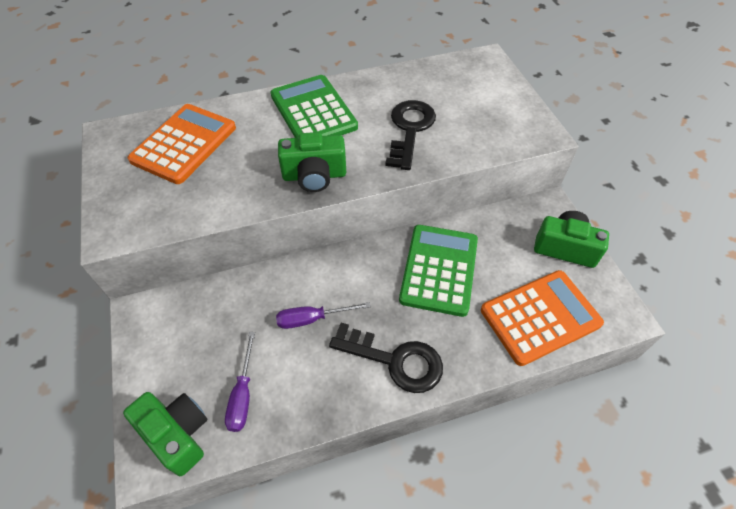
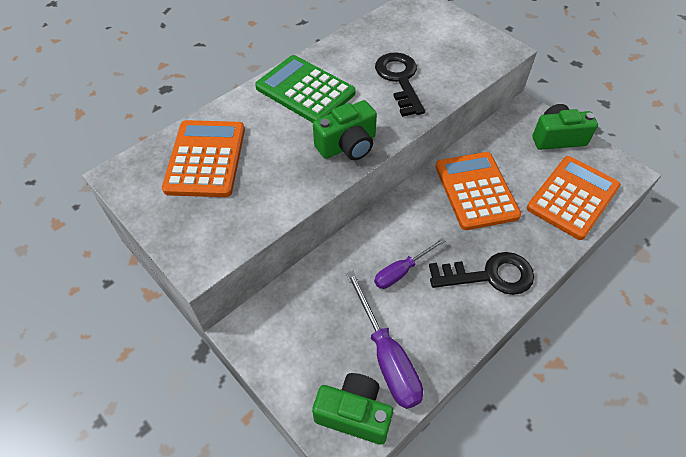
camera: 25 degrees left, 0 degrees up
purple screwdriver [225,332,255,432] -> purple screwdriver [346,270,423,409], size x1.58
green calculator [399,225,478,317] -> orange calculator [435,152,521,230]

